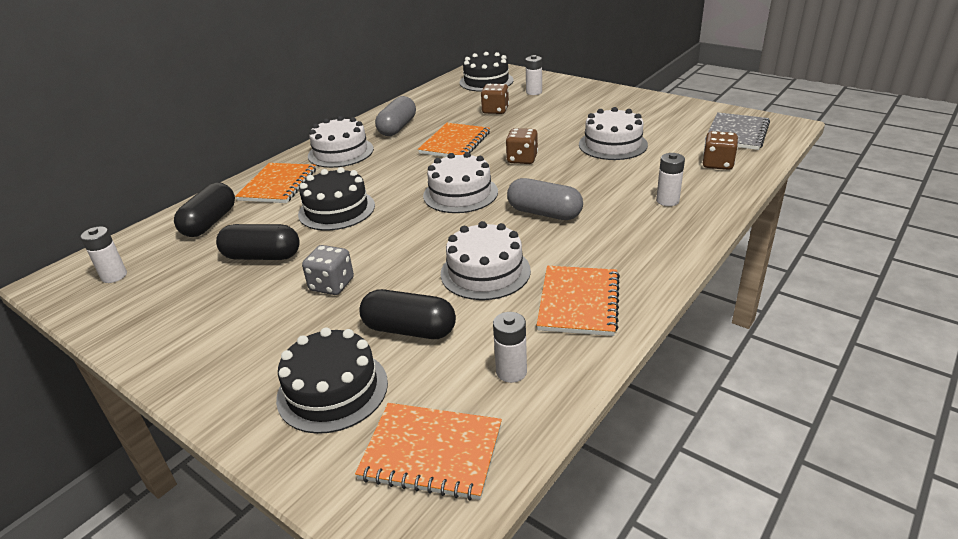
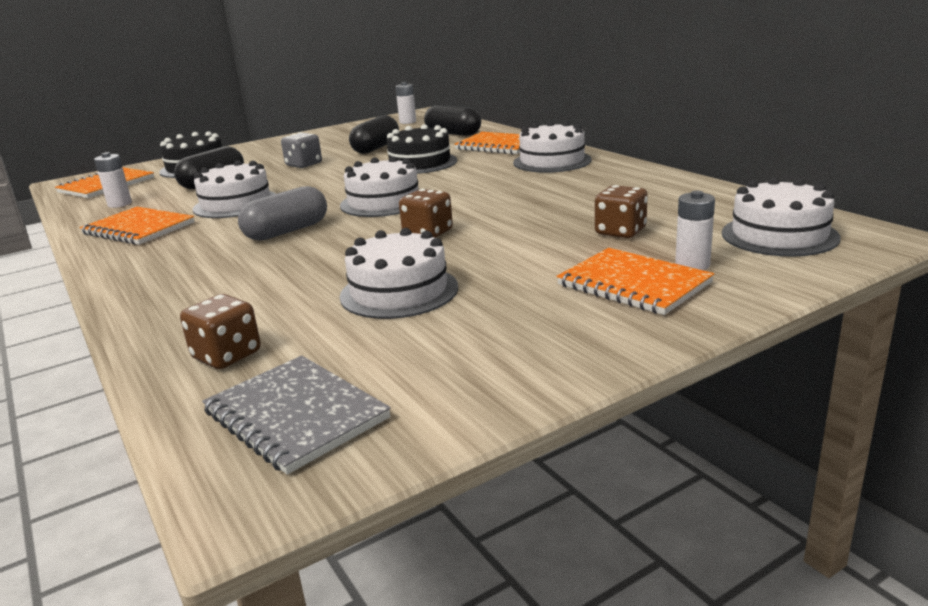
camera: 110 degrees right, 10 degrees down
grey capsule [375,96,416,136] -> none
orange notebook [418,123,490,157] -> orange notebook moved to [556,248,714,315]
black cake [460,52,514,92] -> white cake [722,177,841,256]
white battery [656,153,685,206] -> none

